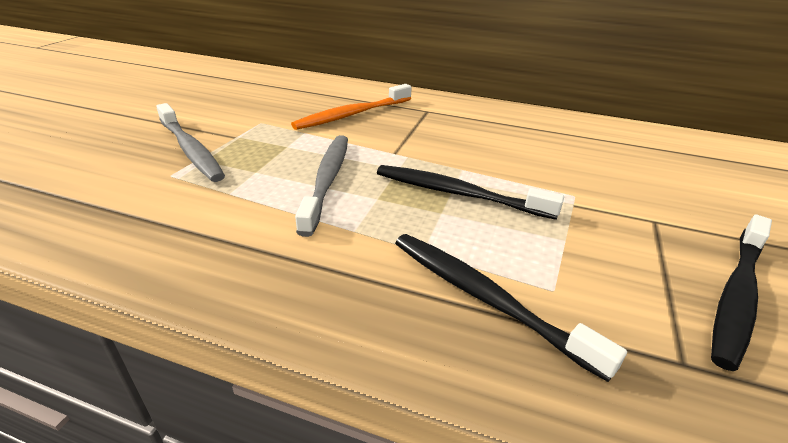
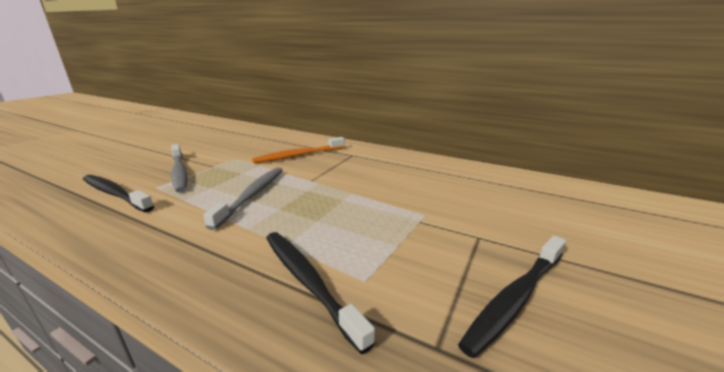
camera: 10 degrees right, 10 degrees down
black toothbrush [377,165,564,220] -> black toothbrush moved to [83,175,154,212]

